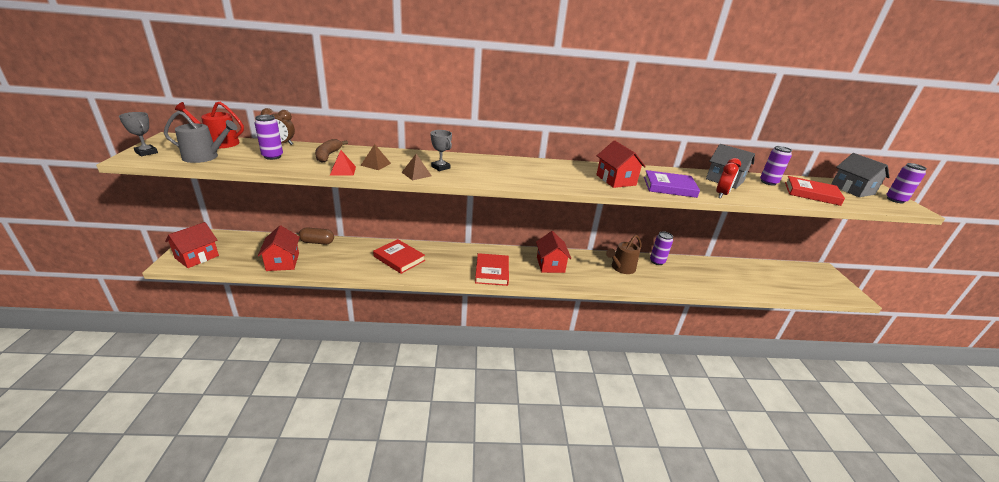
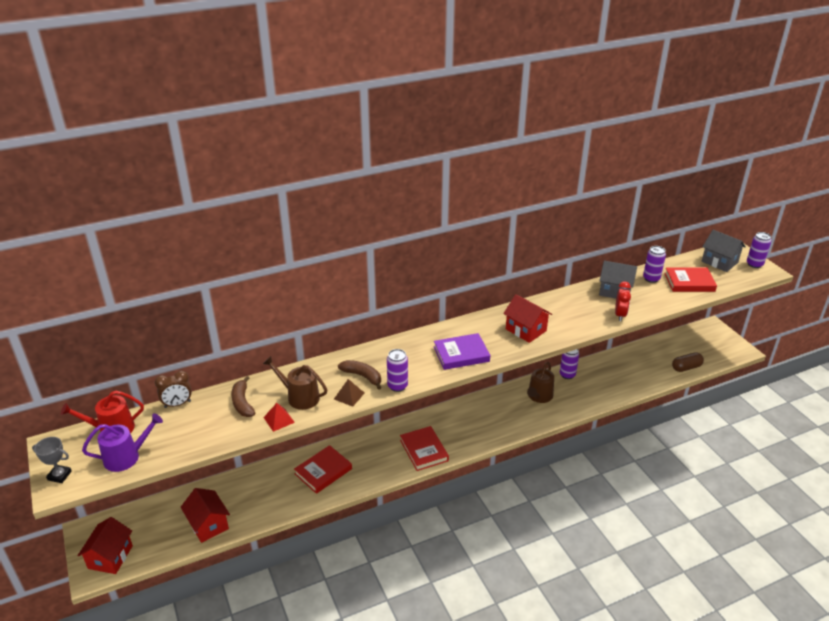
camera: 20 degrees left, 5 degrees up
grey watering can [164,111,237,163] -> purple watering can [82,413,163,472]
purple can [255,115,283,160] -> purple can moved to [387,349,408,392]
brown capsule [299,228,334,244] -> brown capsule moved to [672,352,704,372]
brown pyramid [360,144,391,170] -> brown watering can [263,356,327,410]
red book [373,239,425,274] -> red book turned 60 degrees counterclockwise [294,445,352,494]
grey trophy [431,130,452,171] -> brown banana [338,360,381,390]
red house [536,231,572,273] -> none
purple book [644,170,700,198] -> purple book moved to [434,333,490,370]

